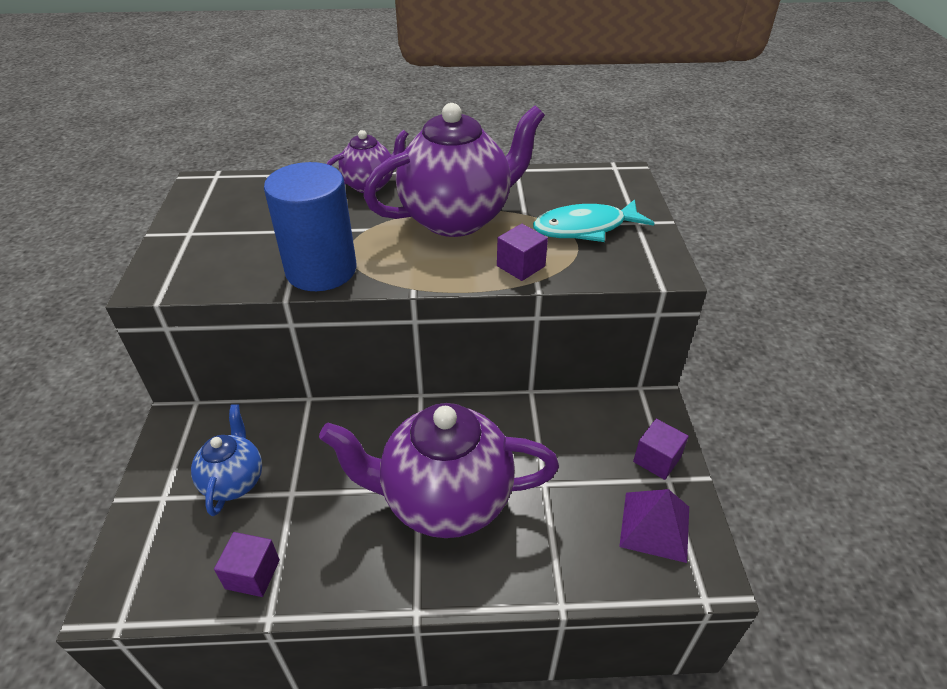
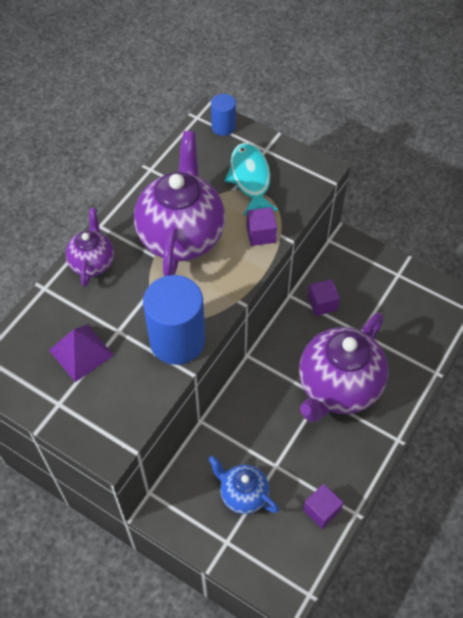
camera: 55 degrees left, 15 degrees up
turquoise fish [533,199,654,242] -> turquoise fish turned 150 degrees clockwise [224,143,278,216]
purple pyramid [619,489,689,563] -> purple pyramid moved to [49,325,114,382]
purple cube [633,419,689,480] -> purple cube moved to [308,279,340,316]
none -> blue cylinder [211,94,236,136]

